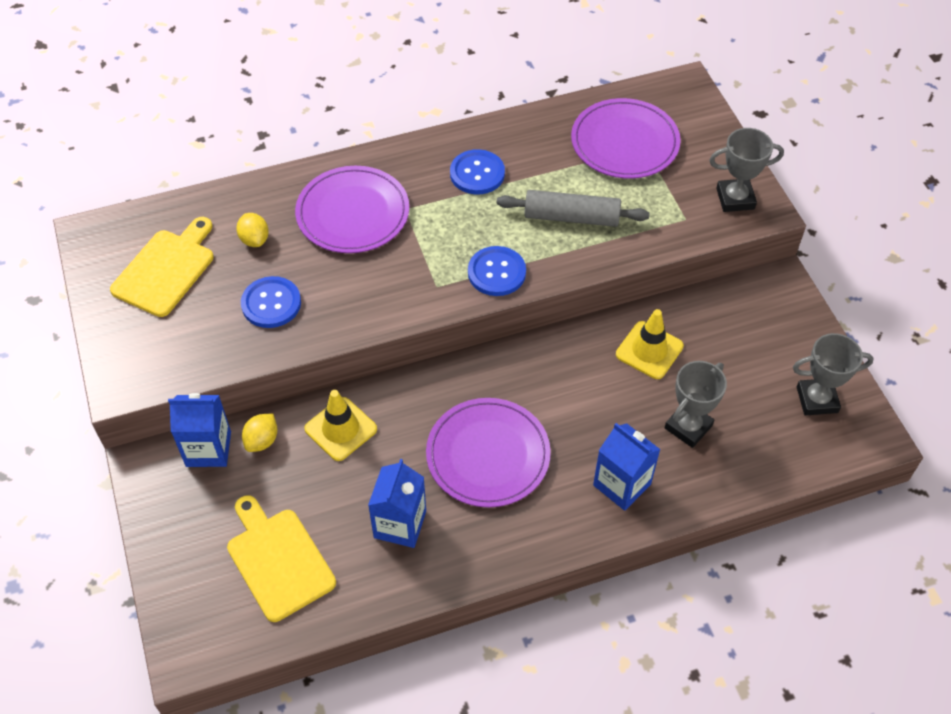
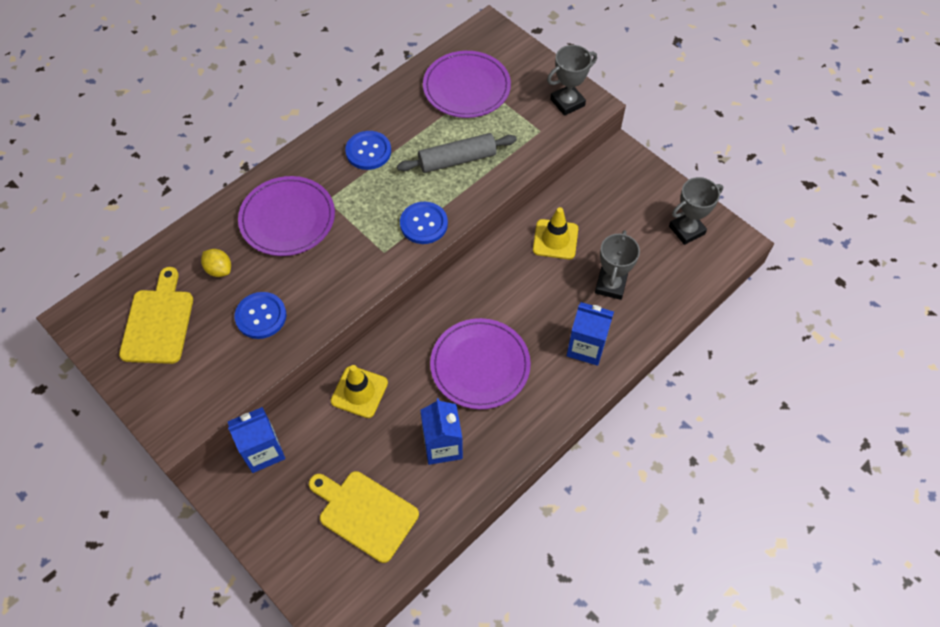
camera: 25 degrees left, 5 degrees up
yellow lemon [242,413,277,452] -> none

